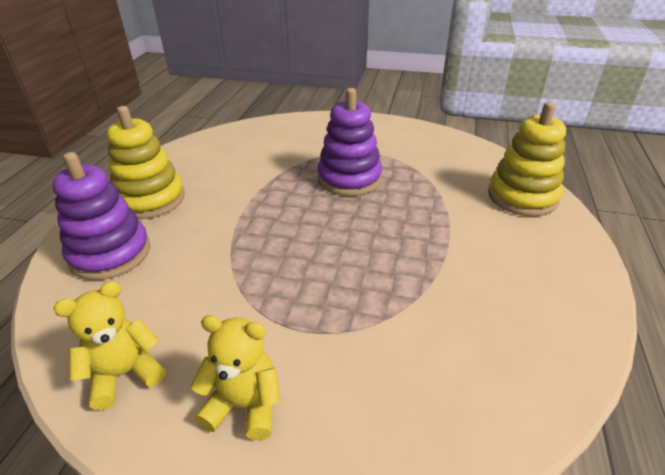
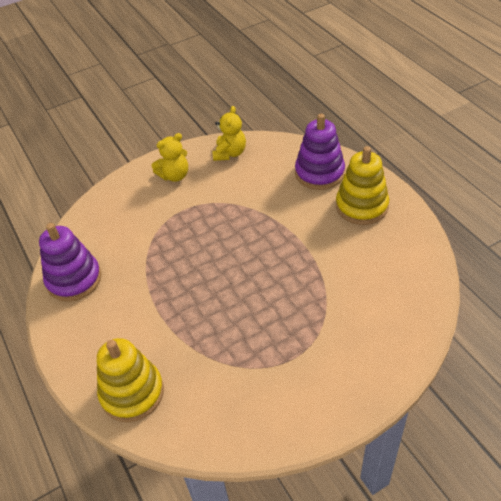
camera: 140 degrees right, 10 degrees up
purple stacking toy [318,88,382,196] -> purple stacking toy moved to [39,223,101,302]

